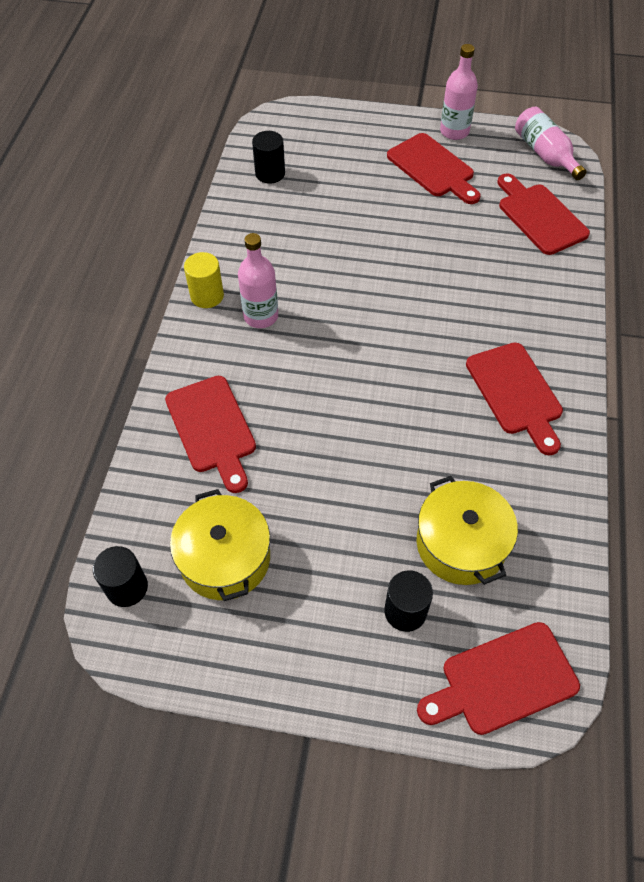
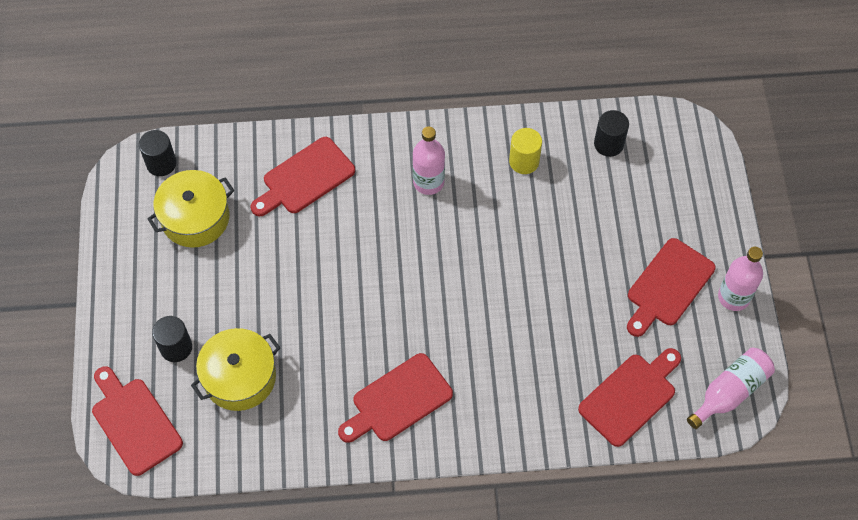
camera: 75 degrees right, 5 degrees up
yellow cylinder [184,252,224,308] -> yellow cylinder moved to [509,128,542,174]

